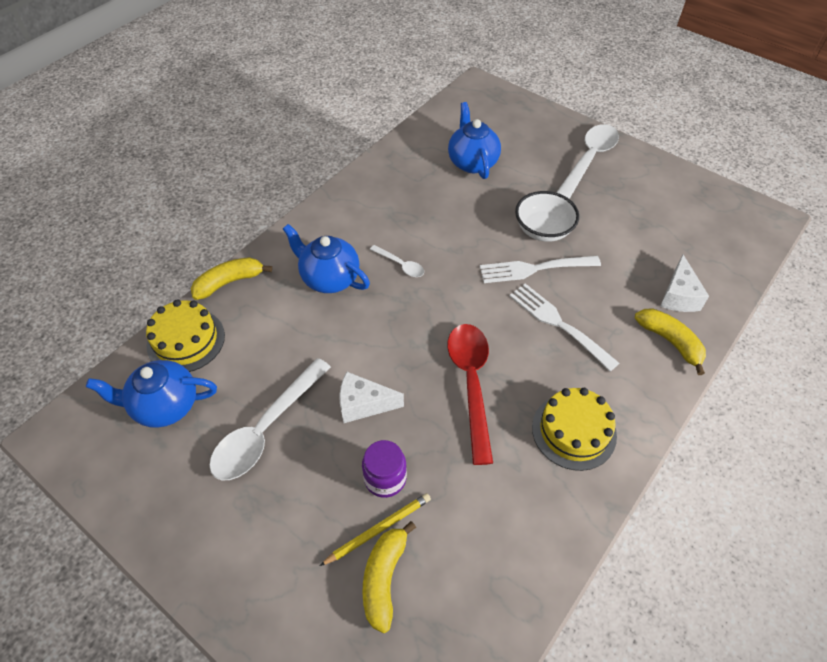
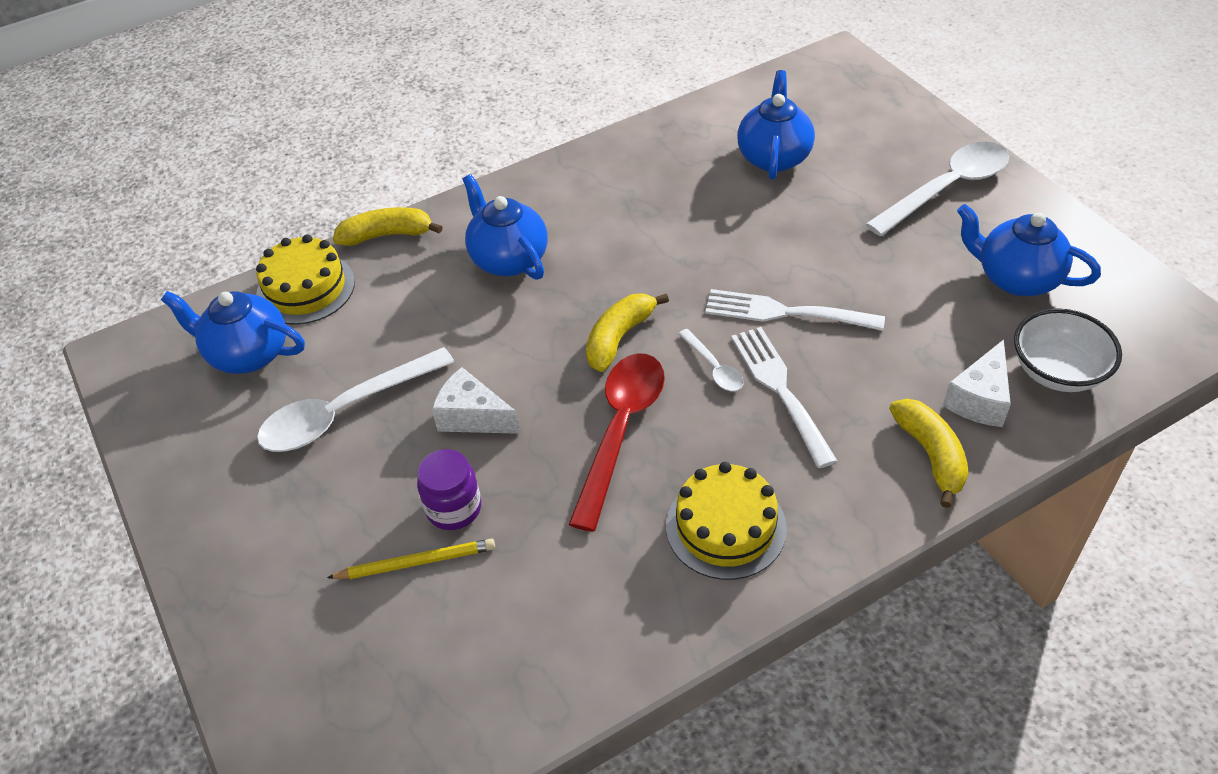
camera: 25 degrees right, 5 degrees down
yellow banana [363,521,416,633] -> yellow banana moved to [586,293,669,372]
white spoon [370,245,424,277] -> white spoon moved to [678,329,744,391]
white bowl [515,191,579,242] -> white bowl moved to [1014,308,1122,392]
none -> blue teapot [957,204,1101,296]

